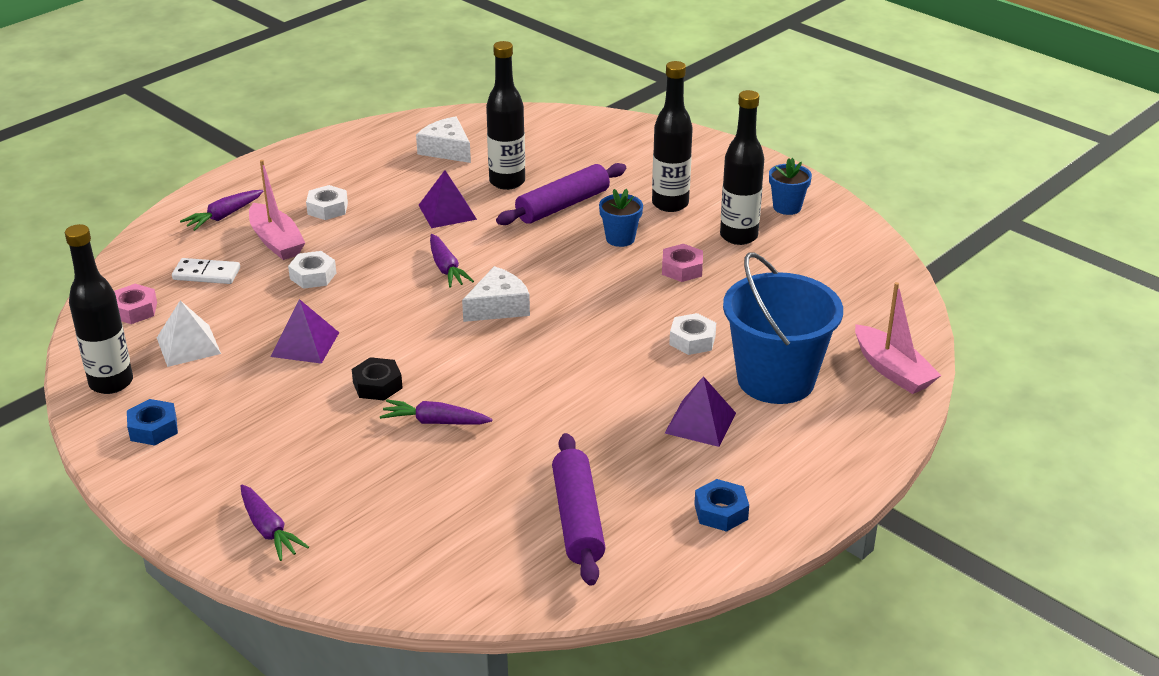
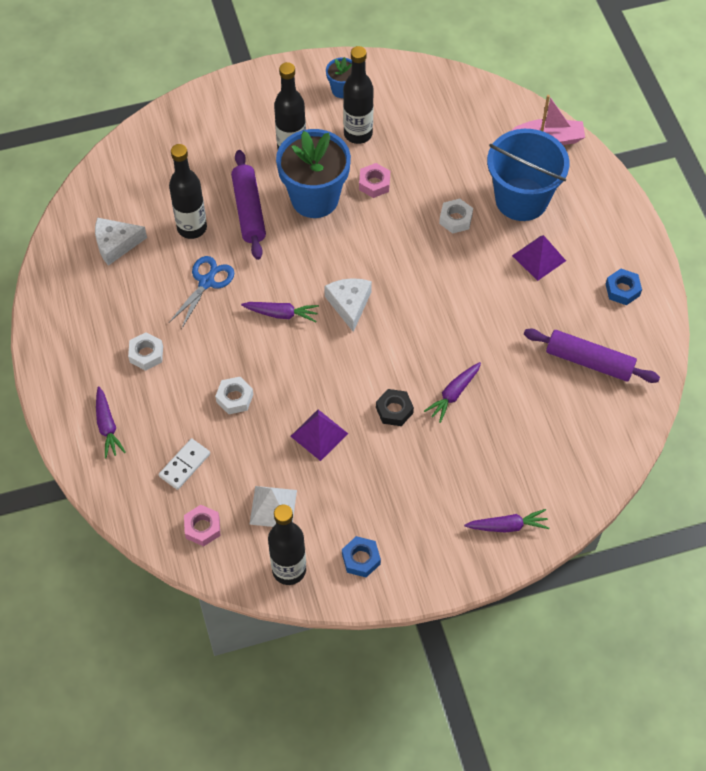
camera: 60 degrees left, 25 degrees up
pink boat [249,160,305,260] -> none
purple pyramid [419,170,477,228] -> blue scissors [169,256,234,329]
blue flower pot [599,189,643,247] -> blue flower pot [276,129,351,218], size x2.12

